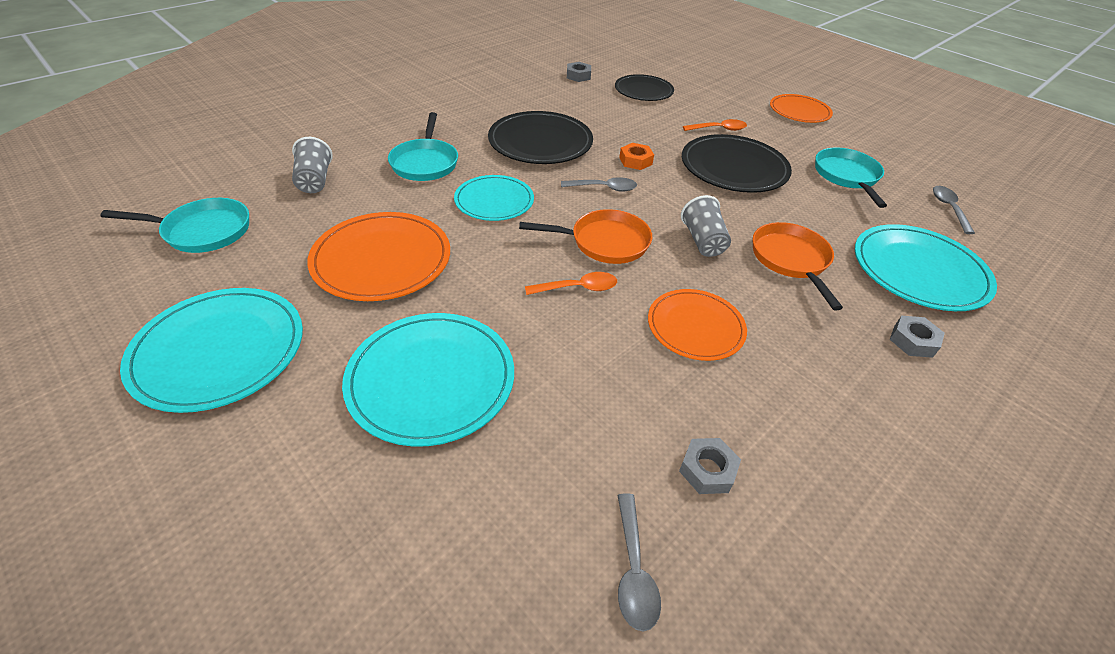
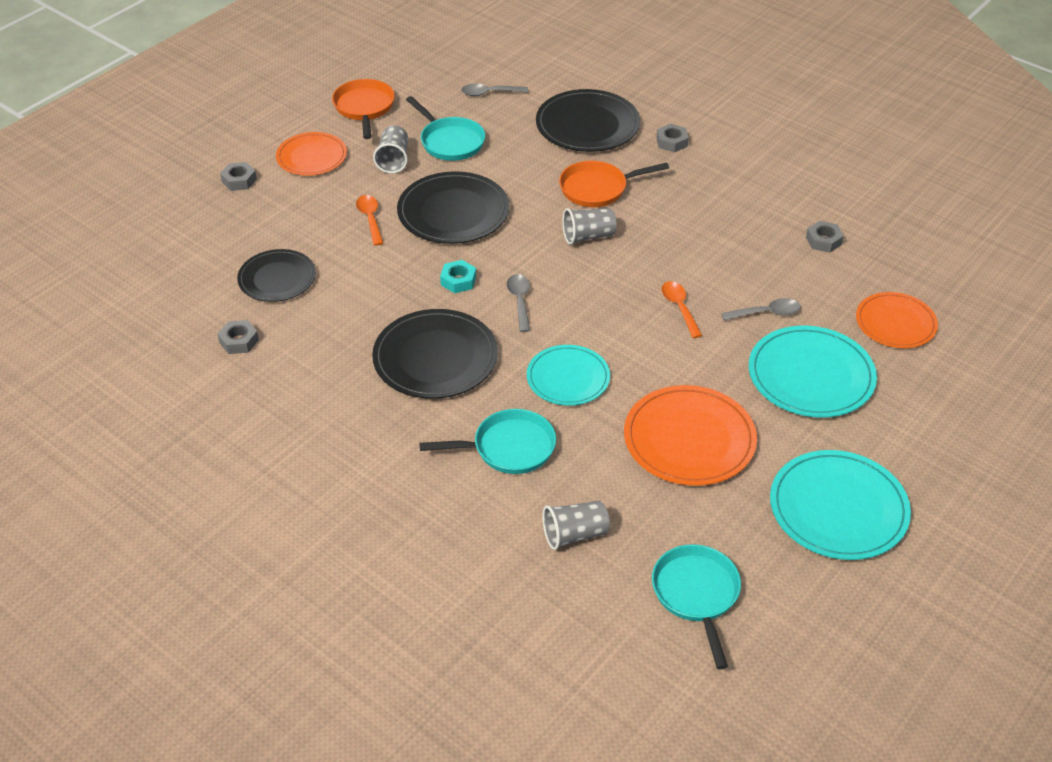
camera: 95 degrees left, 0 degrees up
orange pan [519,209,652,264] -> orange pan moved to [332,79,395,139]
grey spoon [617,493,661,631] -> grey spoon moved to [721,298,801,320]
orange nut [619,143,654,170] -> turquoise nut [440,260,476,293]
orange plate [648,289,747,361] -> orange plate moved to [856,292,938,348]
turquoise pan [815,148,887,208] -> turquoise pan turned 120 degrees counterclockwise [406,96,485,161]
turquoise plate [855,224,997,311] -> black plate [536,89,640,152]
none -> grey nut [220,162,257,191]
none -> grey cup [373,125,408,173]

